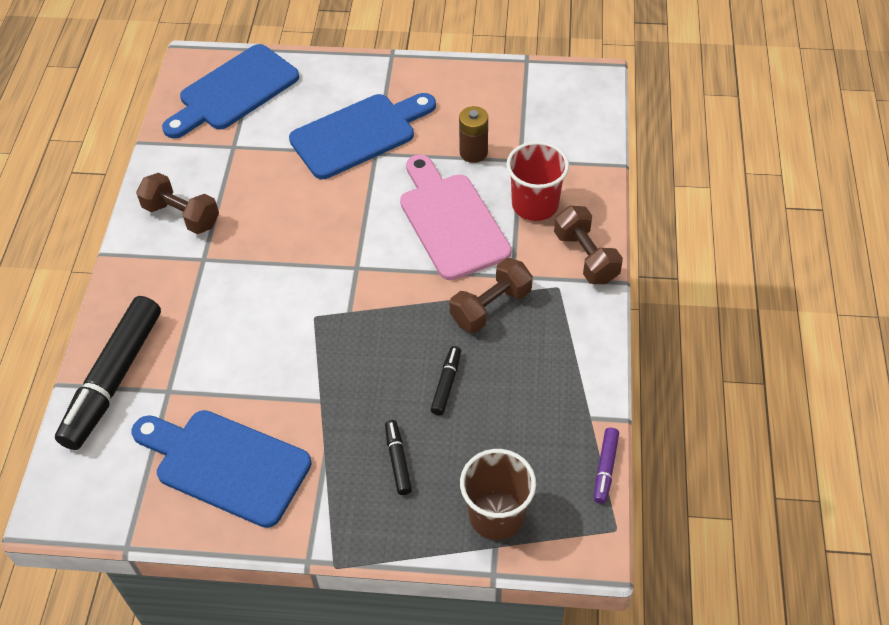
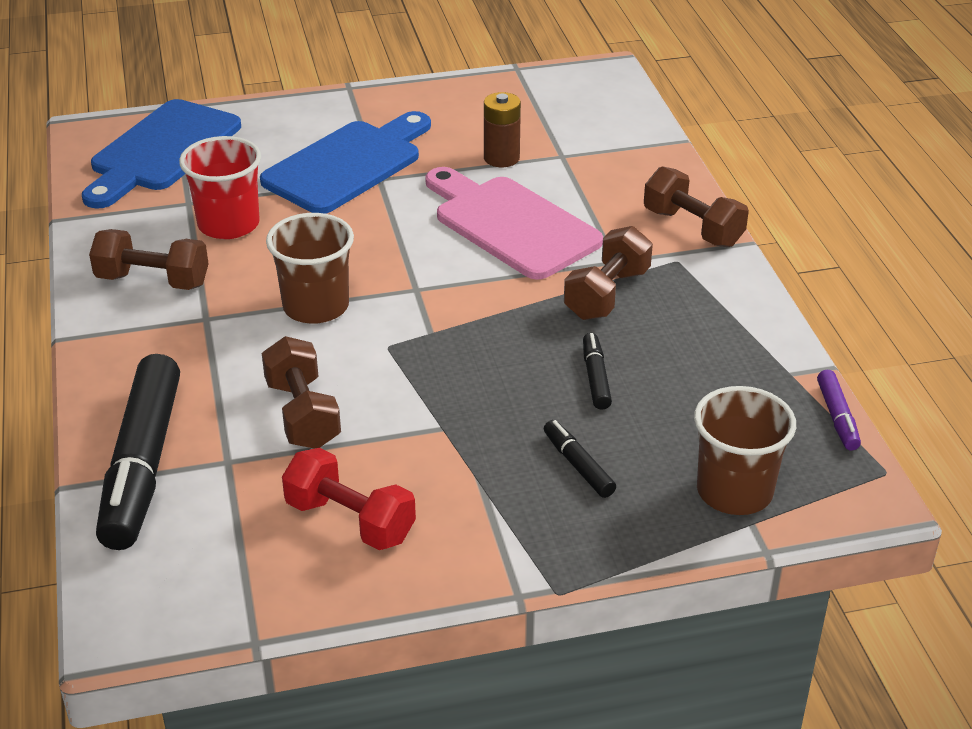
camera: 20 degrees left, 15 degrees down
blue cutting board [132,410,312,528] -> red dumbbell [282,448,416,550]
red cup [506,141,569,221] -> red cup moved to [179,136,261,239]
none -> brown dumbbell [262,336,341,449]
none -> brown cup [266,213,354,324]

